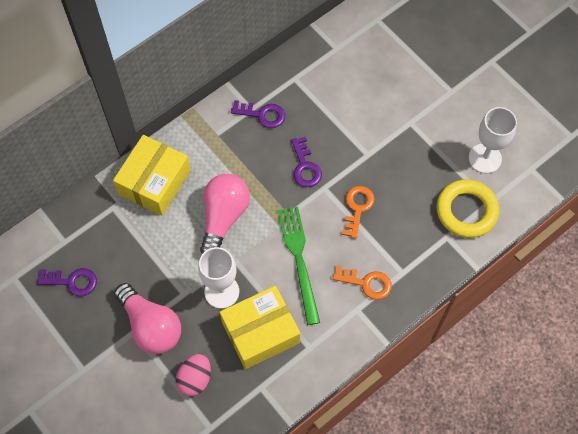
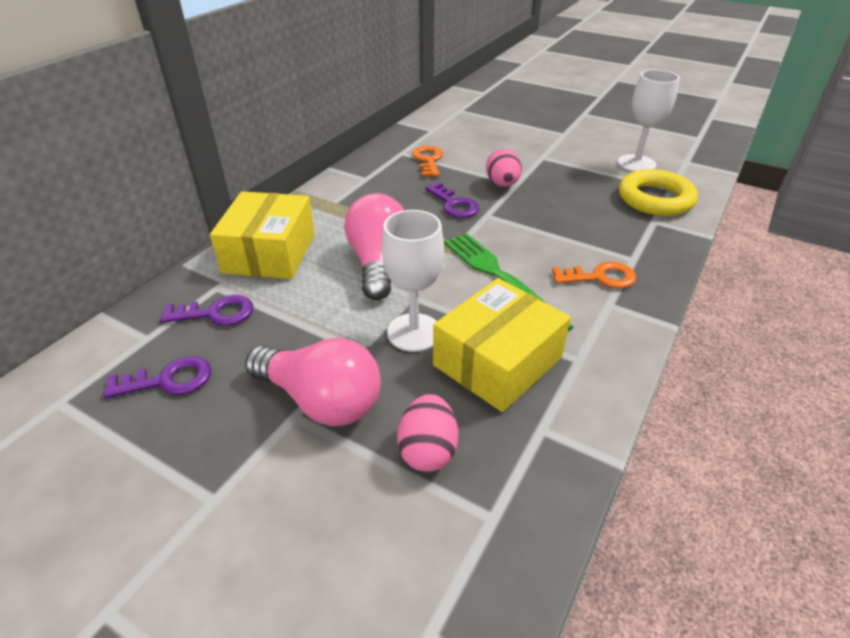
camera: 20 degrees left, 25 degrees down
purple key [231,100,285,128] -> purple key moved to [160,295,253,326]
orange key [342,186,375,238] -> orange key moved to [412,146,443,177]
none -> pink egg [486,149,522,187]

